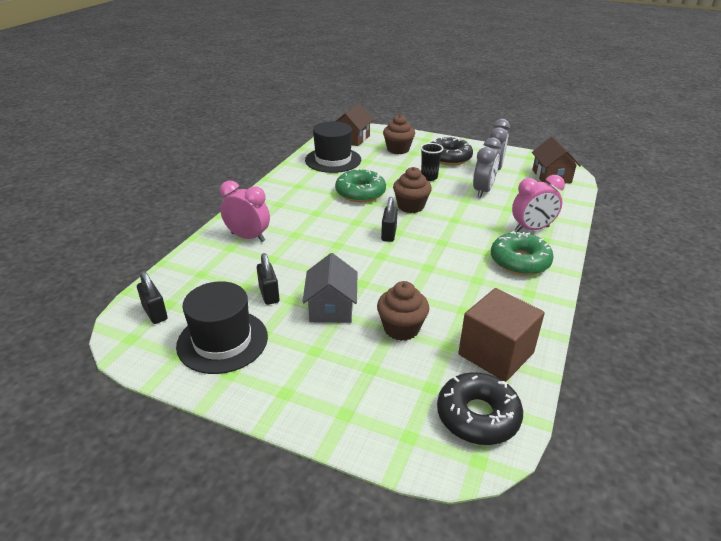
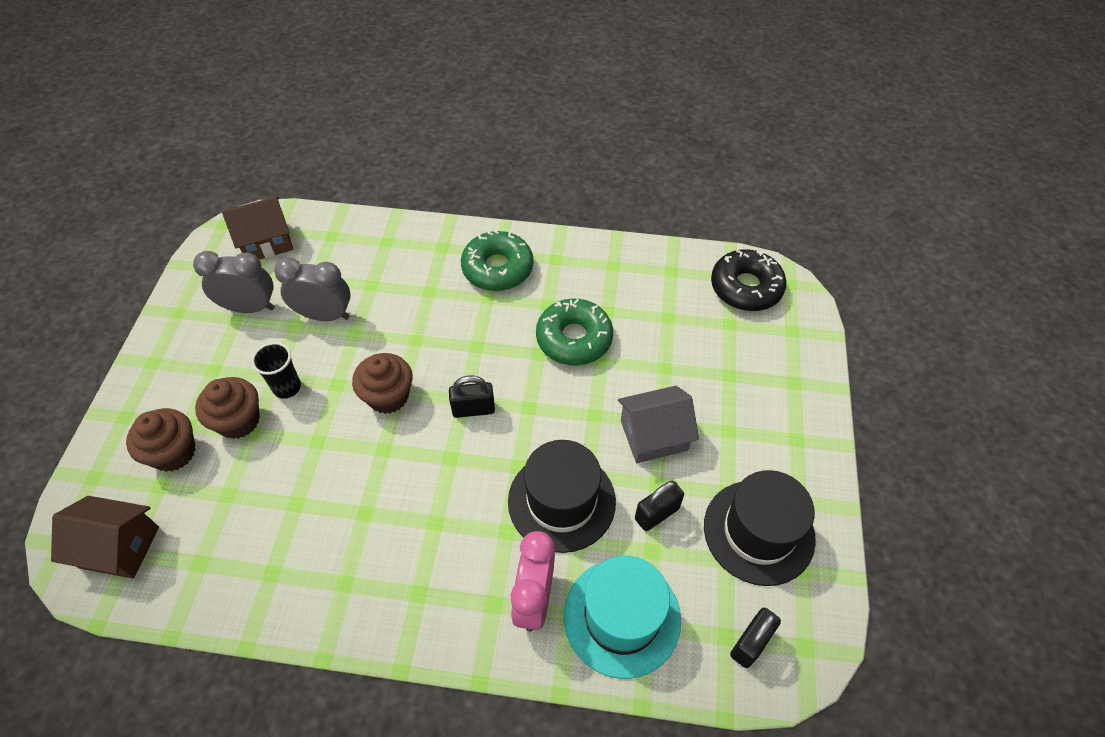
camera: 105 degrees left, 20 degrees up
black hat [305,121,361,173] -> black hat moved to [508,440,616,553]
green donut [335,168,386,202] -> green donut moved to [536,299,613,365]
brown cupcake [377,281,429,341] -> brown cupcake moved to [195,377,260,439]
black donut [431,136,473,165] -> none
brown cube [458,288,545,382] -> none
pink clock [512,175,565,232] -> none
none -> turquoise hat [564,556,681,679]

